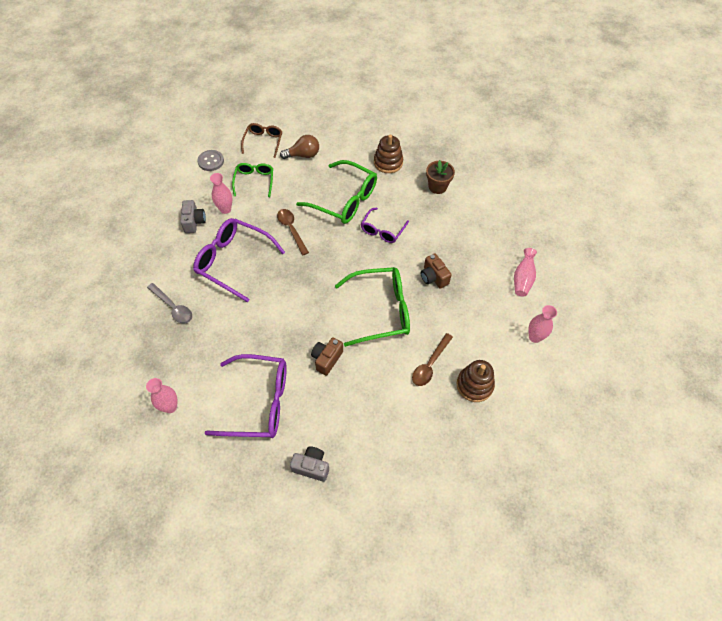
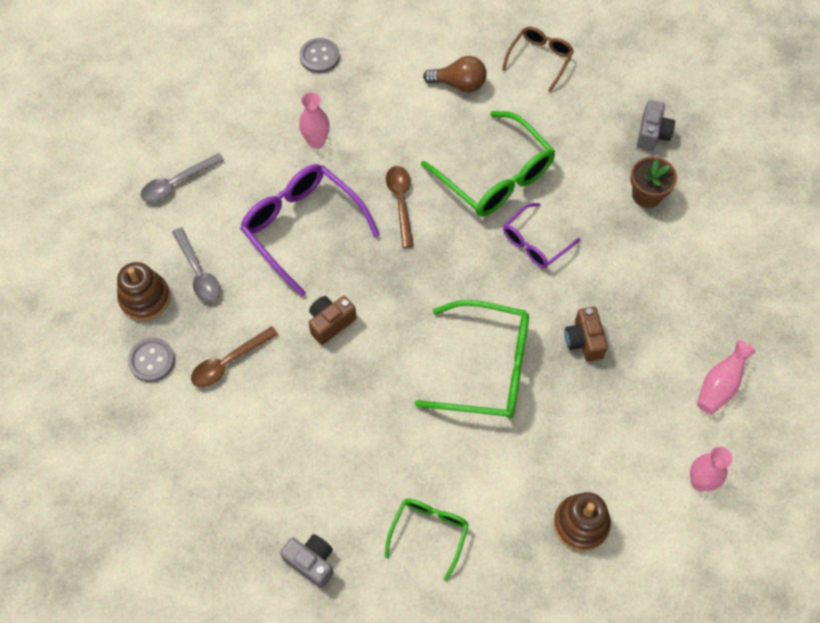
camera: 20 degrees right, 5 degrees up
pink vase [146,378,177,413] -> none
grey camera [180,200,206,233] -> grey camera moved to [637,100,675,151]
purple glasses [205,354,287,438] -> none
green glasses [232,163,273,197] -> green glasses moved to [384,499,469,581]
brown glasses [241,123,282,158] -> brown glasses moved to [502,27,574,92]
brown camera [311,337,343,376] -> brown camera moved to [309,296,356,345]
brown stacking toy [374,134,403,173] -> brown stacking toy moved to [117,262,170,321]
brown spoon [412,333,453,386] -> brown spoon moved to [191,326,278,387]
none -> grey button [128,338,175,382]
none -> grey spoon [140,153,224,202]

